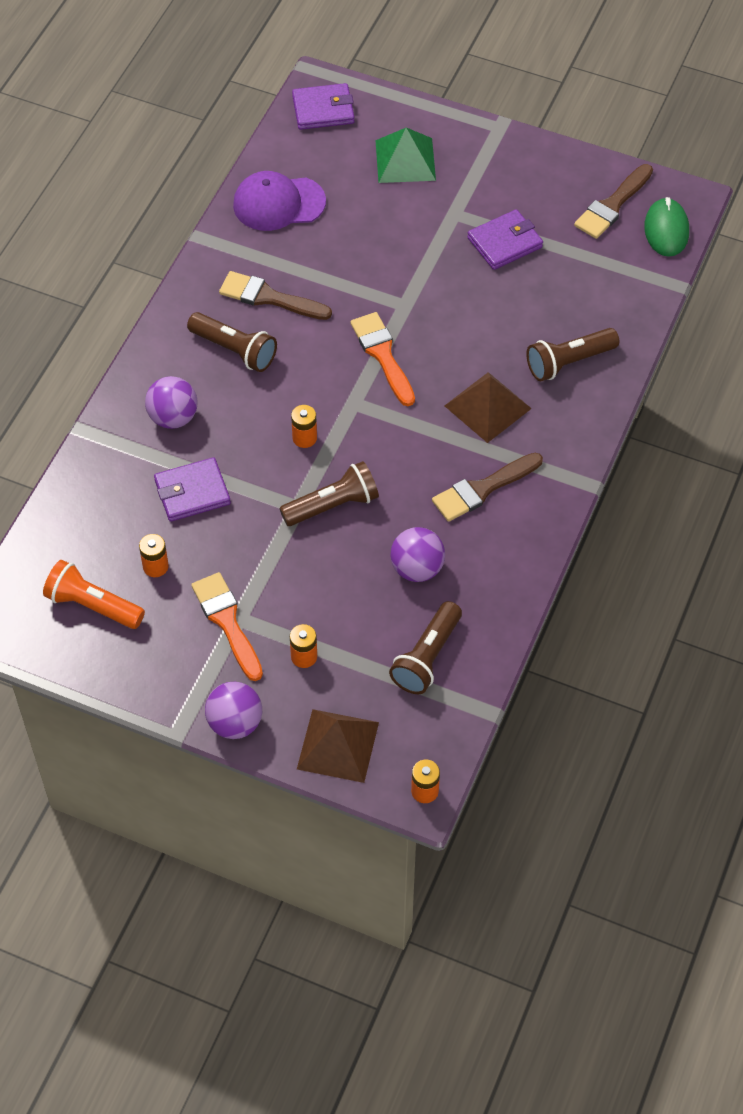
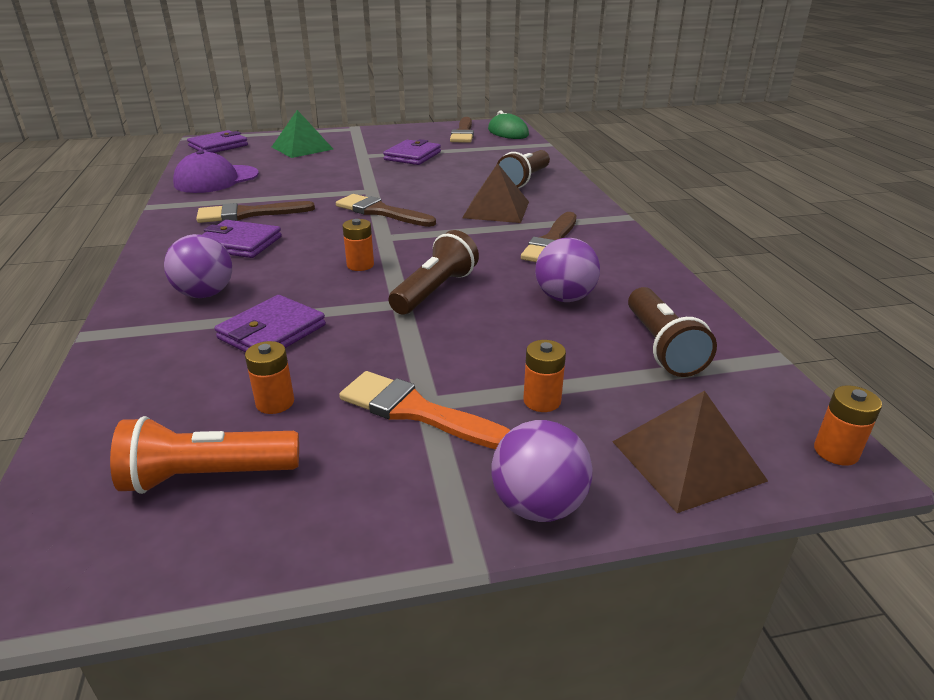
camera: 35 degrees left, 25 degrees down
brown flashlight [187,312,277,372] -> purple wallet [202,220,282,258]
orange brush [350,312,415,406] -> brown brush [336,194,436,227]

